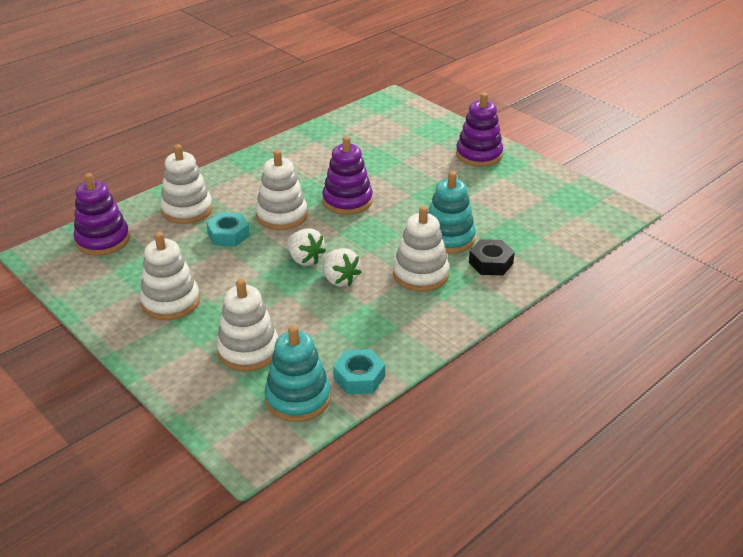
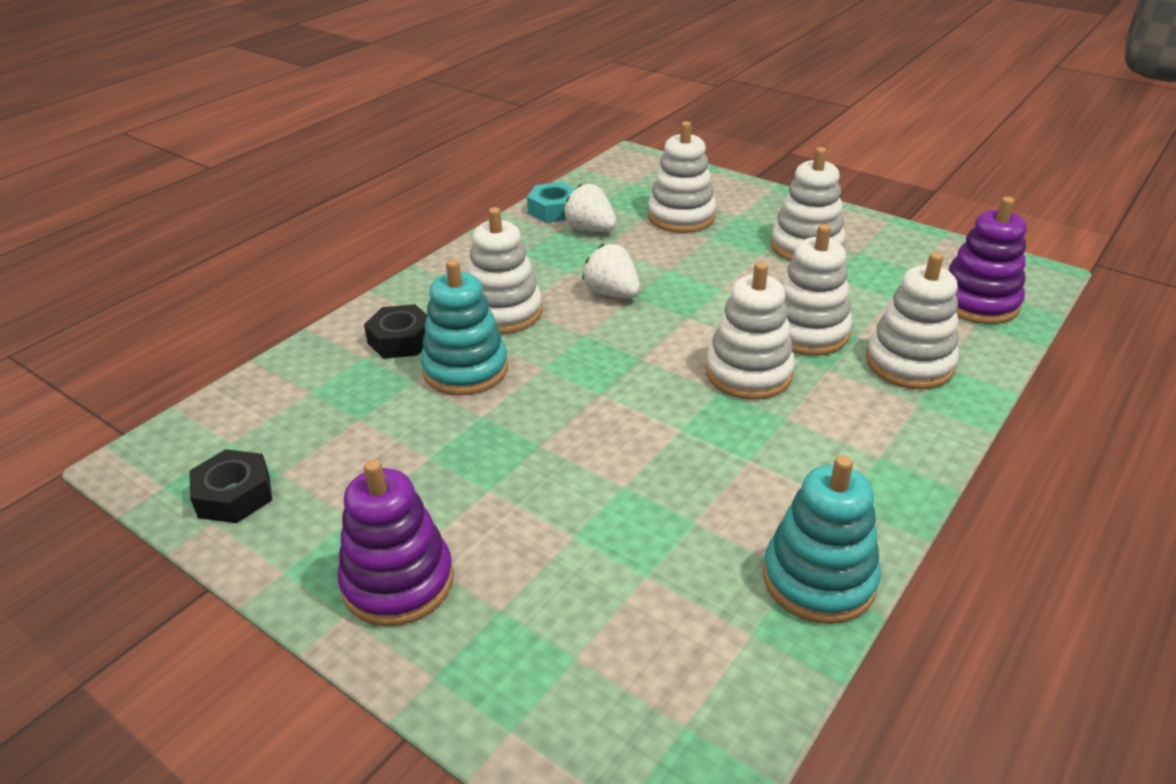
camera: 170 degrees right, 0 degrees up
turquoise nut [206,212,250,247] -> white stacking toy [781,224,852,356]
turquoise stacking toy [265,325,331,422] -> turquoise stacking toy moved to [763,455,881,624]
white strawberry [287,228,326,266] -> white strawberry moved to [563,184,617,232]
purple stacking toy [322,136,373,215] -> none
none -> black nut [189,449,272,523]

